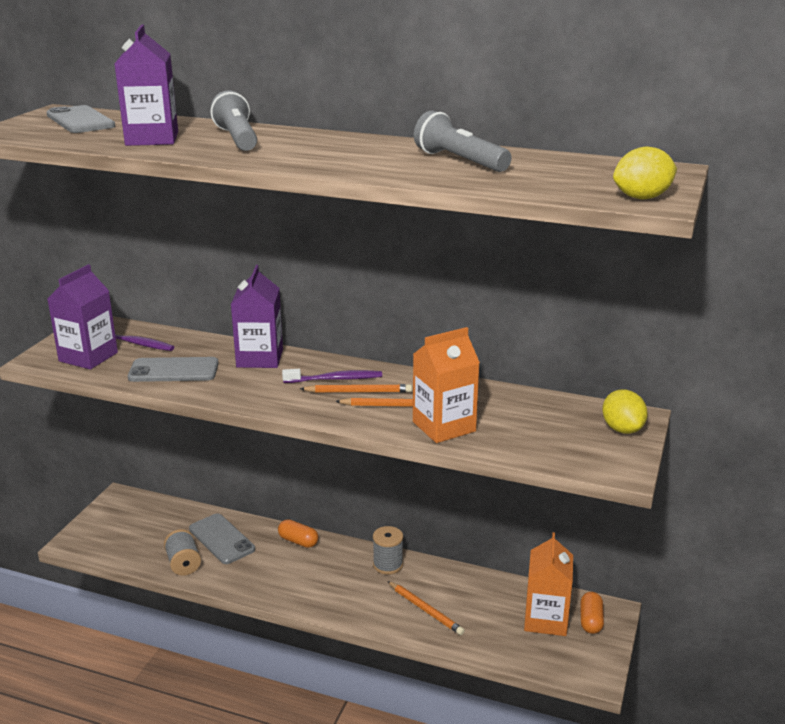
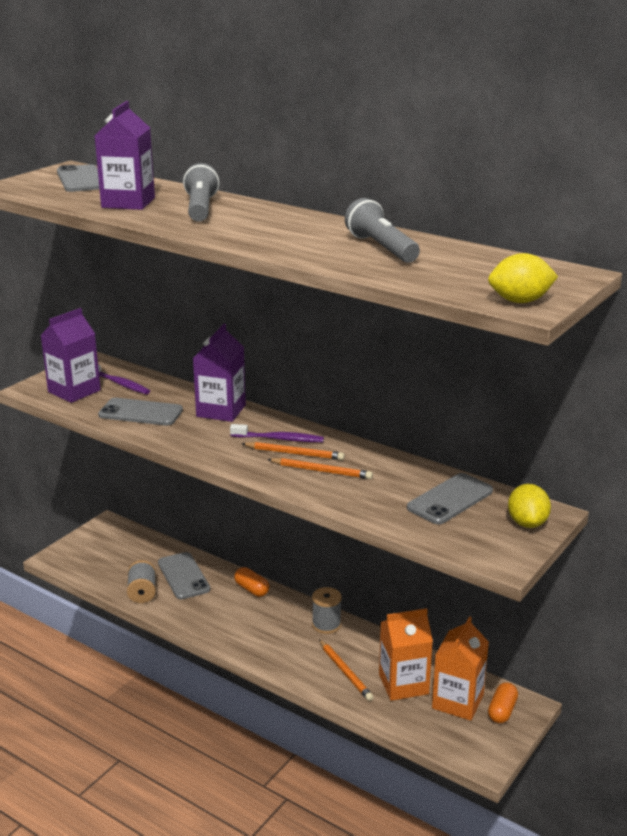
camera: 15 degrees right, 0 degrees up
orange carton [413,327,480,443] -> orange carton moved to [379,608,433,701]
none -> grey phone [407,473,493,524]

